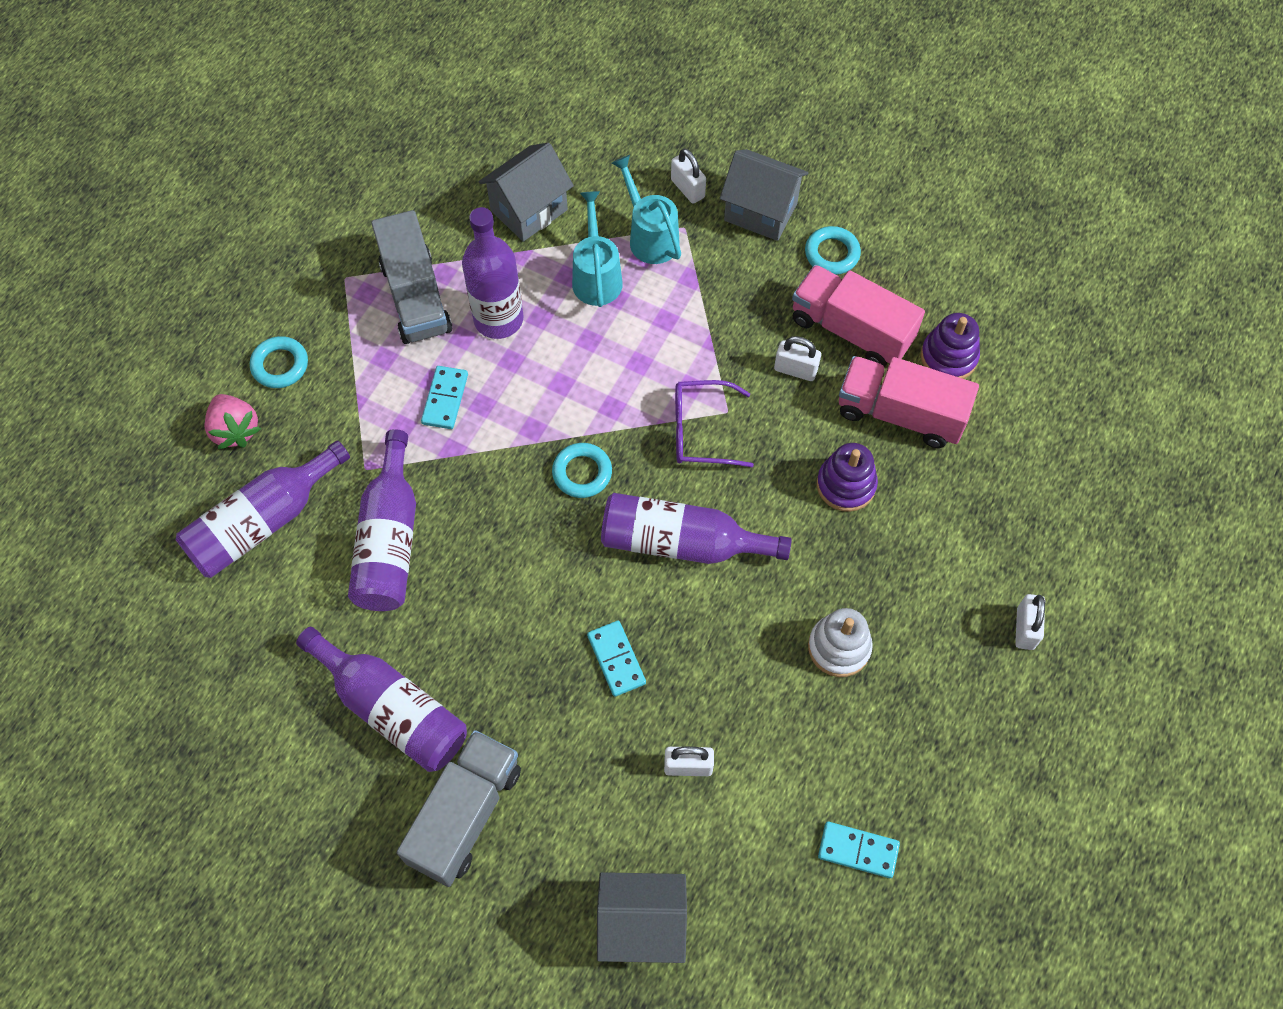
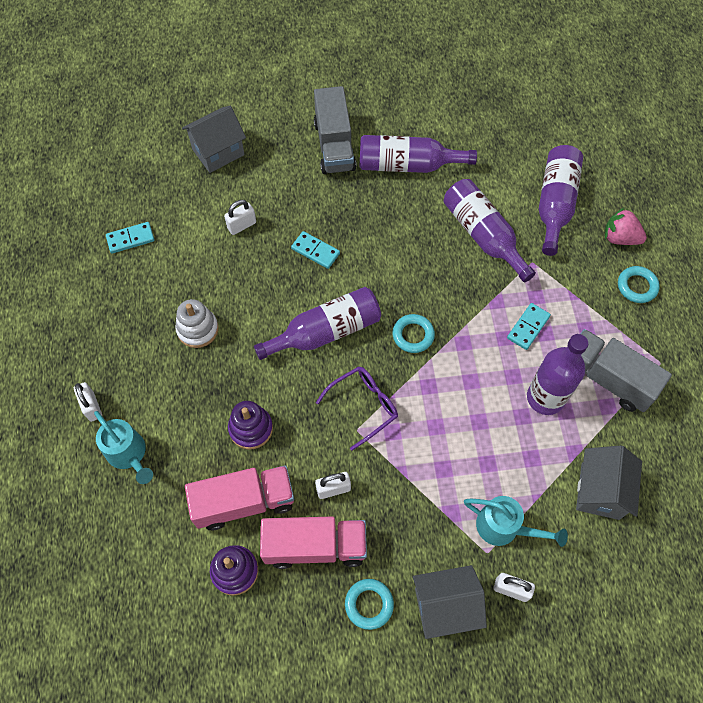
camera: 145 degrees right, 0 degrees up
turquoise domino [421,366,468,429] -> turquoise domino turned 60 degrees clockwise [507,303,551,350]
turquoise watering can [572,191,623,307] -> turquoise watering can moved to [94,411,153,484]

